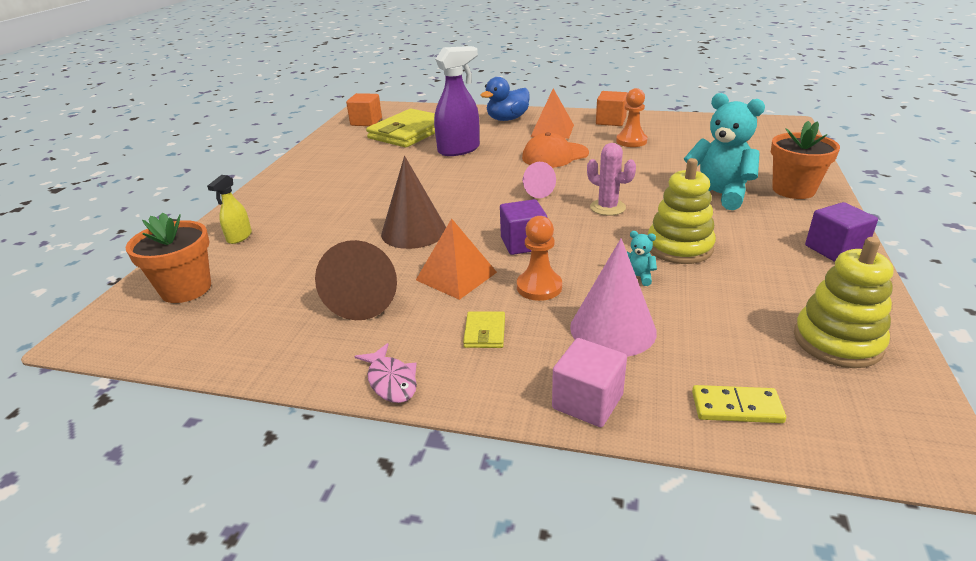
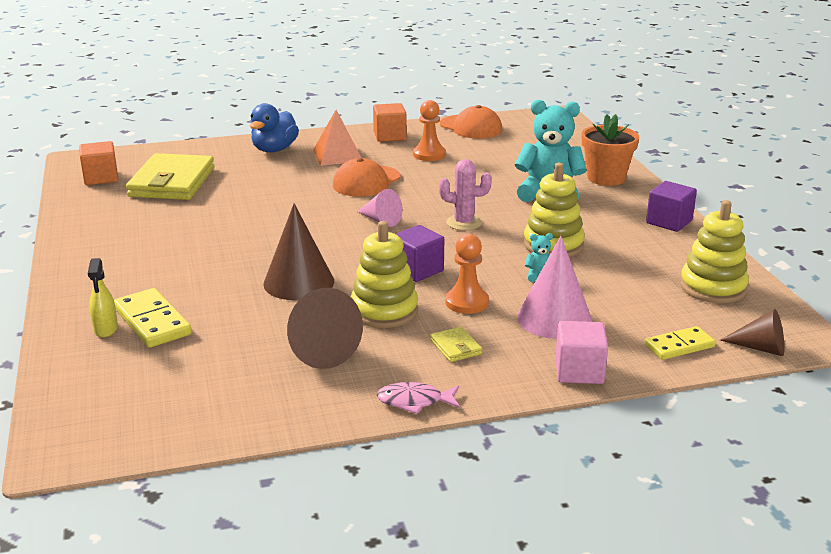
camera: 30 degrees left, 5 degrees down
orange flower pot [126,213,211,303] -> none
pink fish [354,343,417,403] -> pink fish turned 150 degrees clockwise [377,382,460,414]
orange pyramid [416,219,497,300] -> yellow stacking toy [351,221,418,328]
purple spray bottle [434,46,480,156] -> none
none -> yellow domino [114,288,192,348]
none -> orange cap [440,105,502,139]
none -> brown cone [720,309,785,356]

